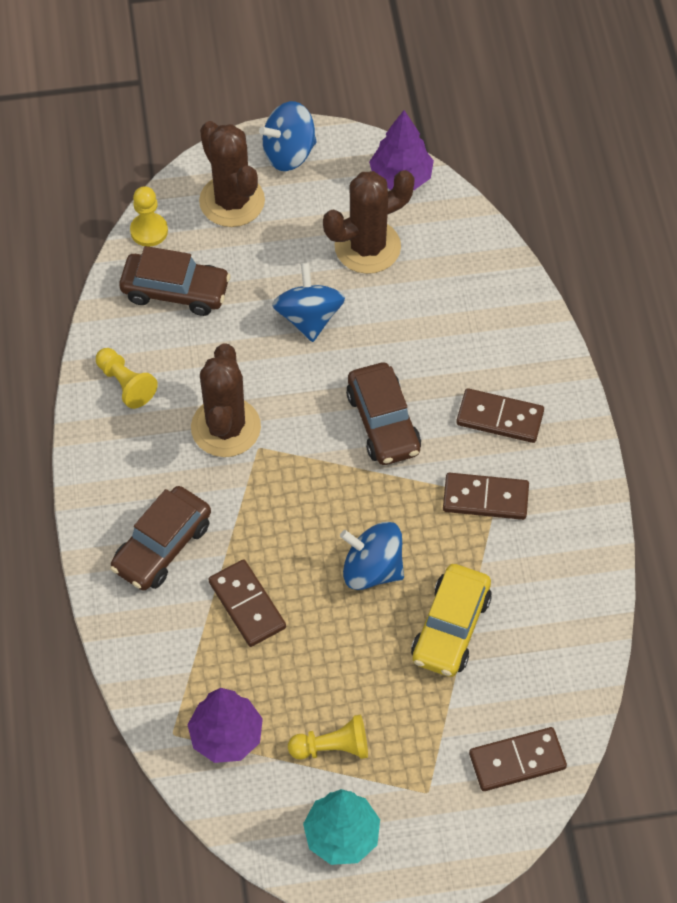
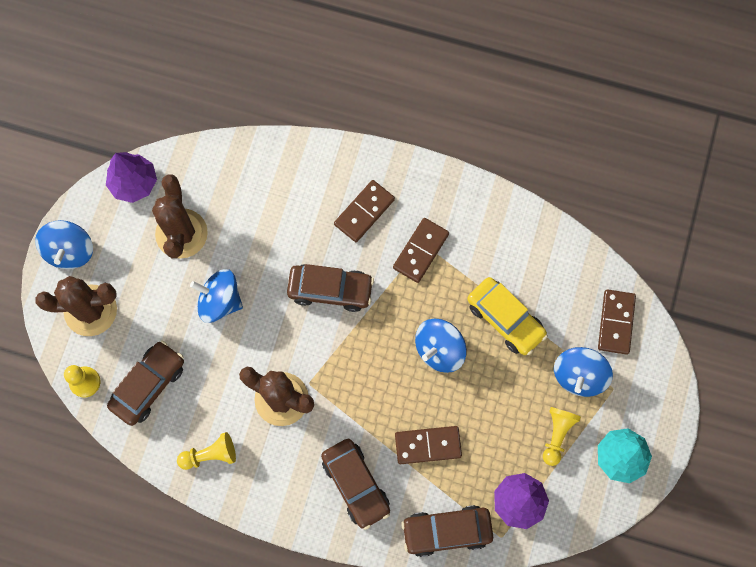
camera: 65 degrees left, 15 degrees up
none -> brown car [401,505,493,557]
none -> blue spinning top [554,347,613,397]

